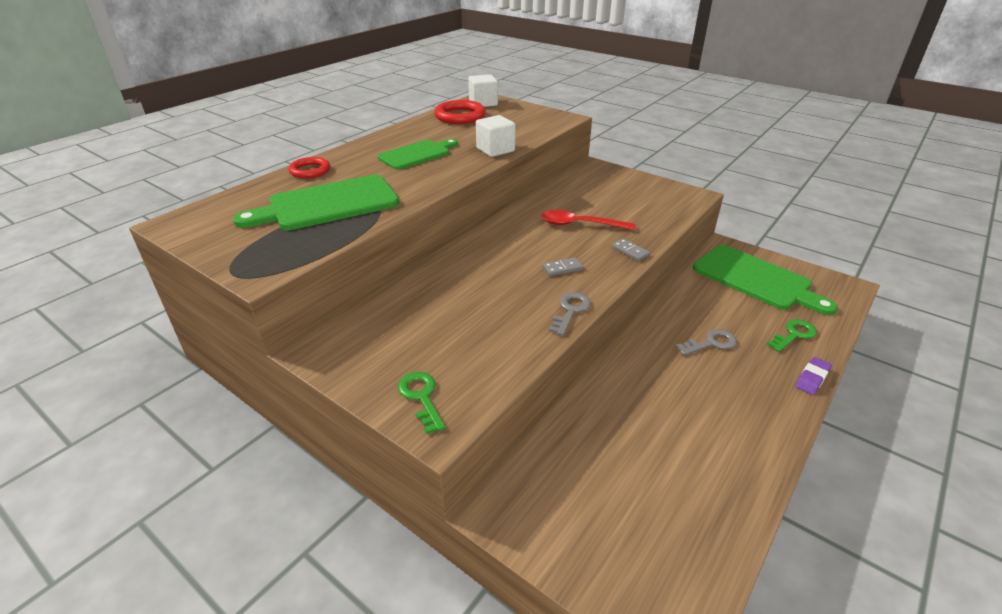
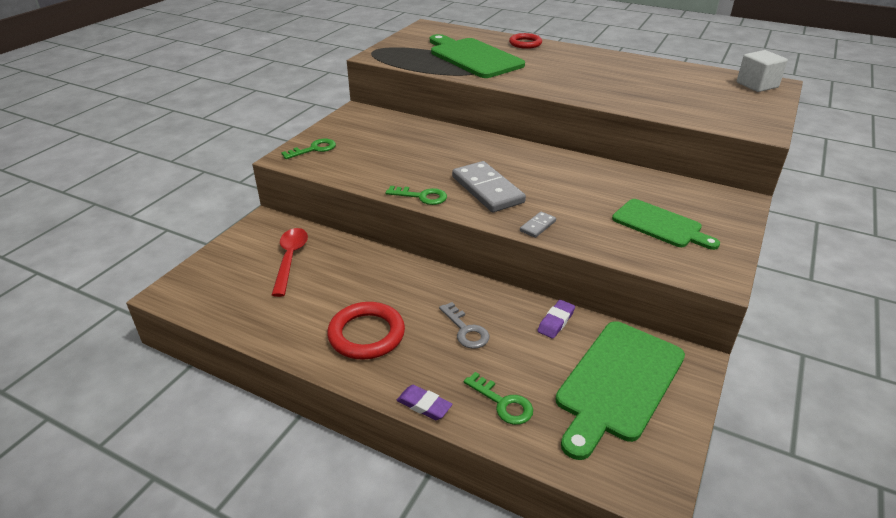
camera: 80 degrees right, 0 degrees up
green cutting board [377,139,458,170] -> green cutting board moved to [612,199,720,250]
red ring [434,100,486,124] -> red ring moved to [327,302,405,360]
white cube [476,115,515,157] -> none
red spoon [541,210,635,230] -> red spoon moved to [272,228,308,297]
grey domino [543,257,583,276] -> grey domino [452,161,526,212], size x2.21
grey key [549,292,591,336] -> green key [385,186,447,205]
none -> purple eraser [538,300,575,339]

